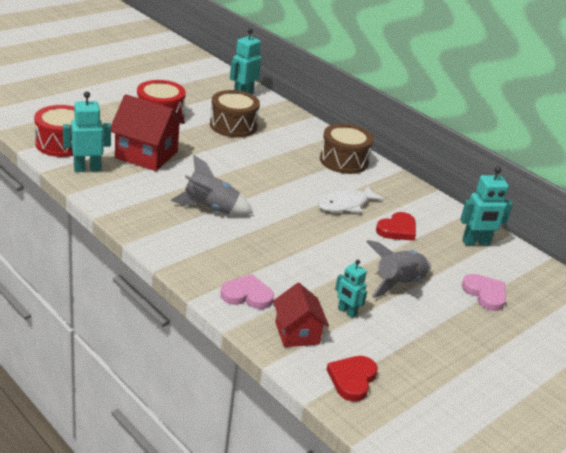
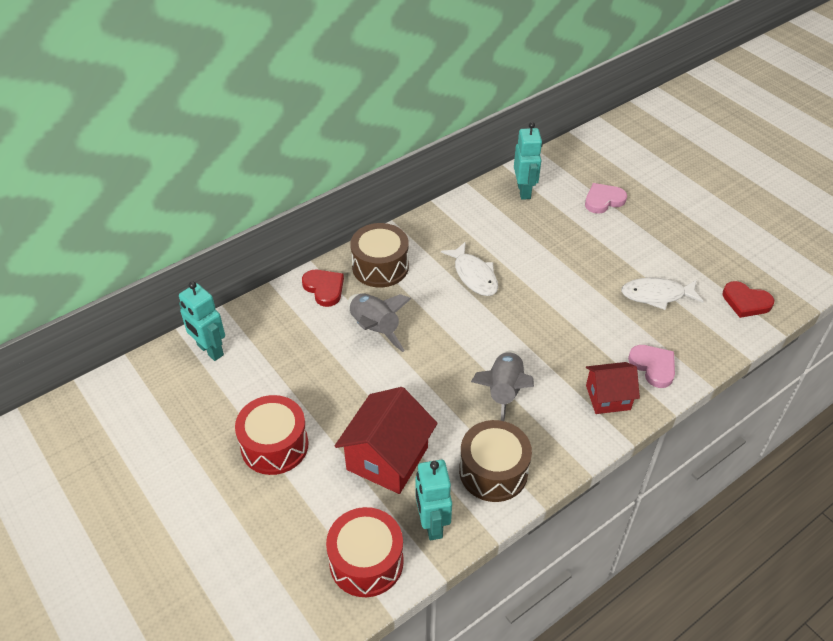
camera: 80 degrees left, 15 degrees up
brown drum [210,90,260,137] -> brown drum moved to [459,420,532,502]
pink heart [220,274,274,309] -> pink heart turned 135 degrees clockwise [628,345,675,388]
red house [273,283,329,347] -> red house moved to [586,362,640,414]
turquoise robot [335,260,367,318] -> white fish [621,277,704,310]
grey rocket [366,240,431,298] -> grey rocket moved to [348,293,412,352]
red heart [376,212,416,241] -> red heart moved to [302,270,344,307]

